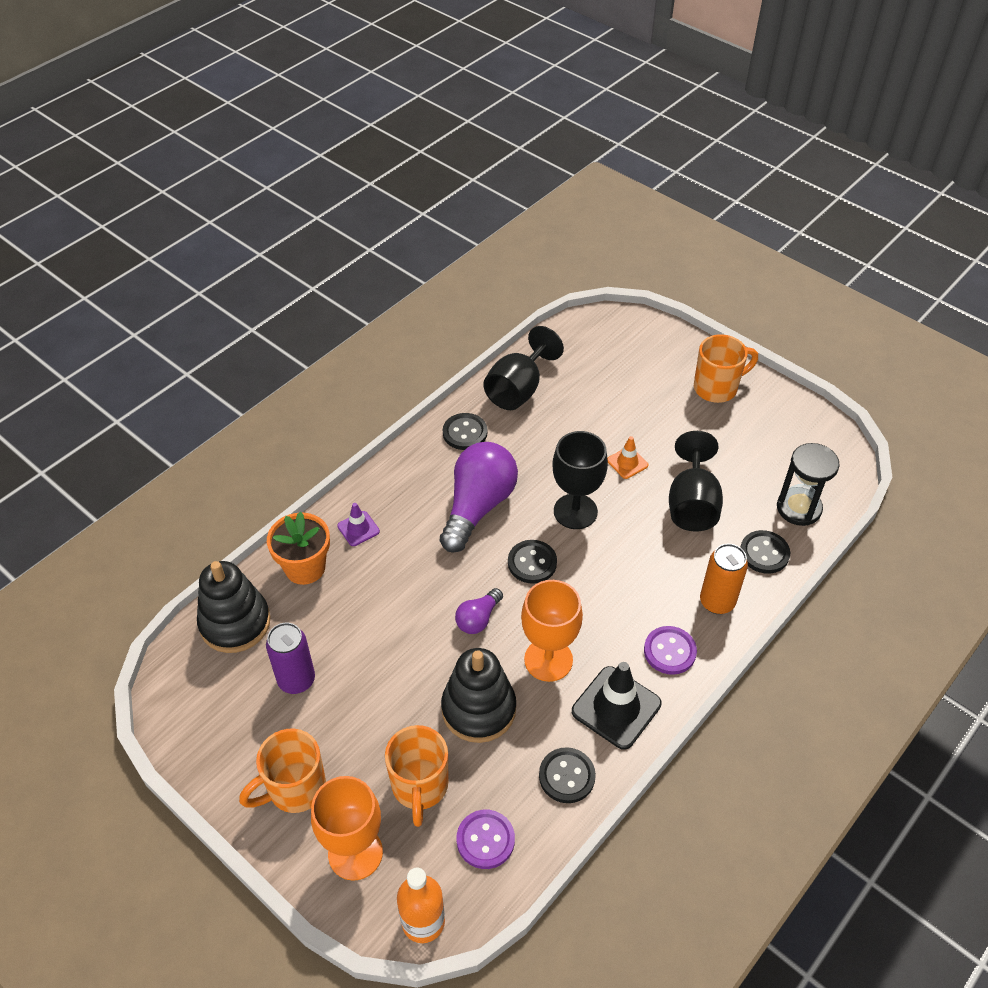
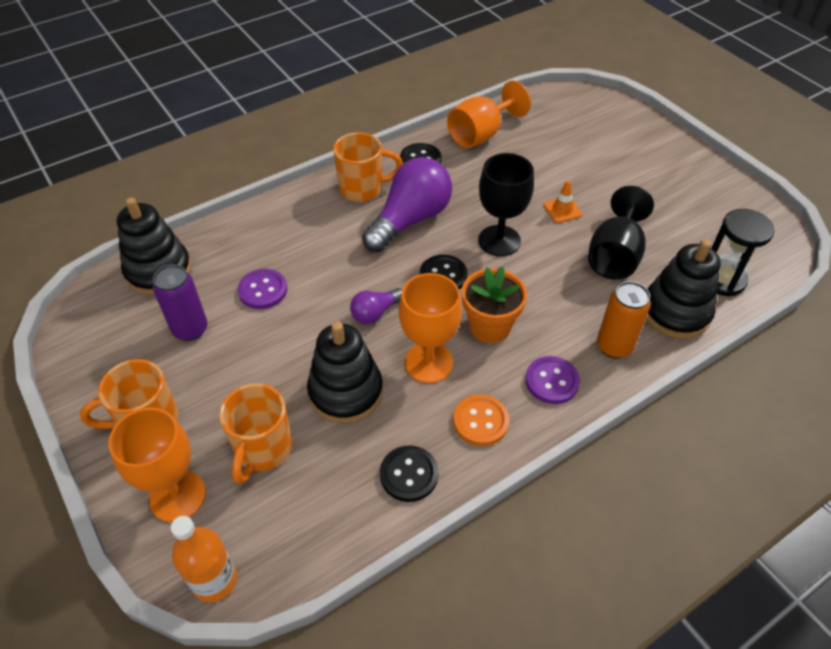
camera: 15 degrees right, 0 degrees up
orange flower pot [267,511,330,585] -> orange flower pot moved to [462,267,527,343]
purple traffic cone [337,503,380,546] -> none
purple button [456,810,515,869] -> purple button moved to [238,269,287,309]
black goblet [483,326,564,410] -> orange goblet [447,81,531,148]
black traffic cone [572,662,661,750] -> orange button [453,394,509,446]
orange mug [694,334,758,403] -> orange mug moved to [333,132,403,202]
black button [740,530,790,574] -> black stacking toy [646,239,721,339]

